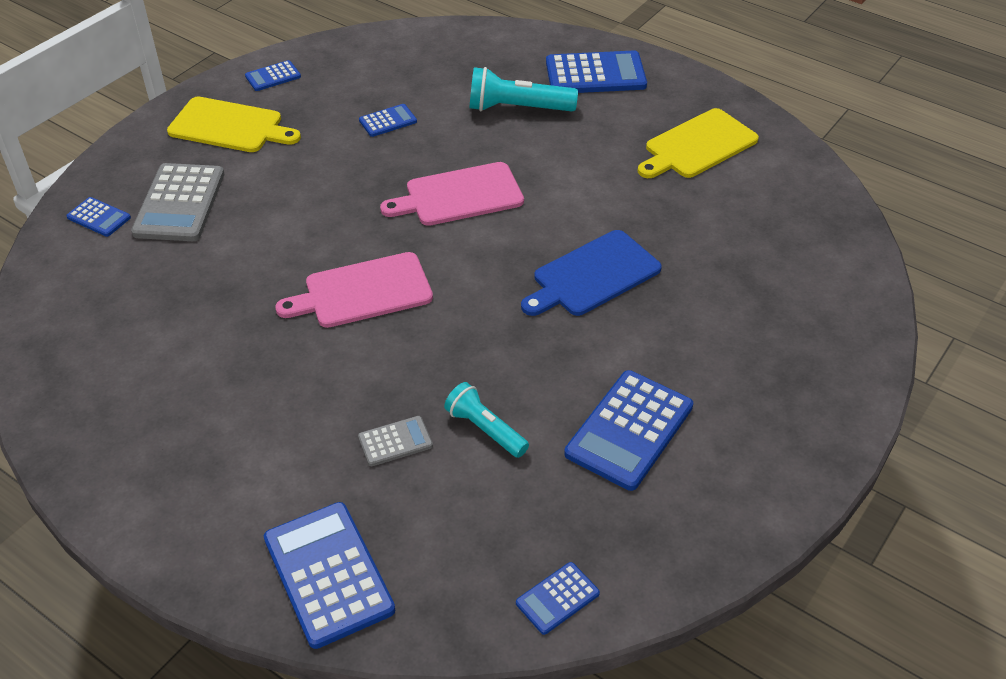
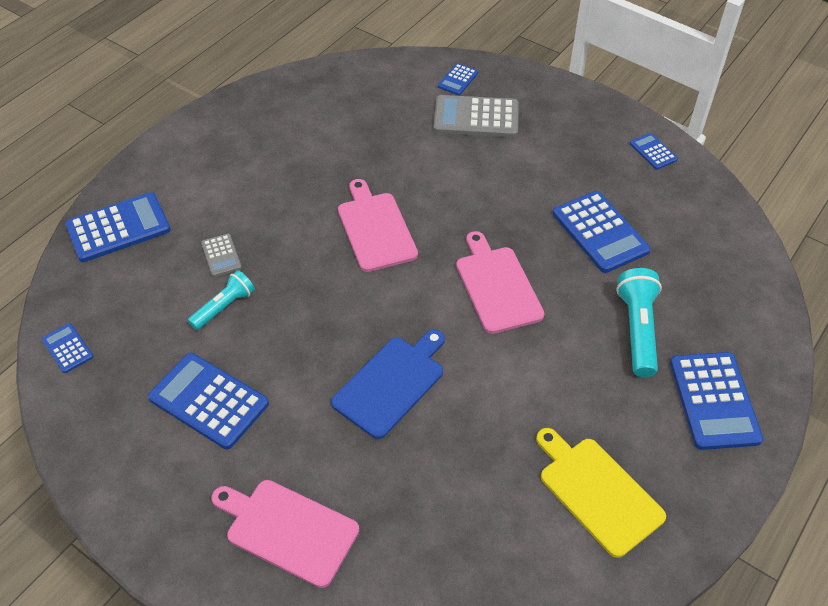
camera: 90 degrees right, 5 degrees up
yellow cutting board [167,97,301,152] -> none
blue calculator [359,104,417,137] -> blue calculator [553,191,651,273], size x1.95
blue cutting board [521,230,662,316] -> blue cutting board turned 75 degrees clockwise [331,329,445,439]
none -> pink cutting board [212,480,359,588]

